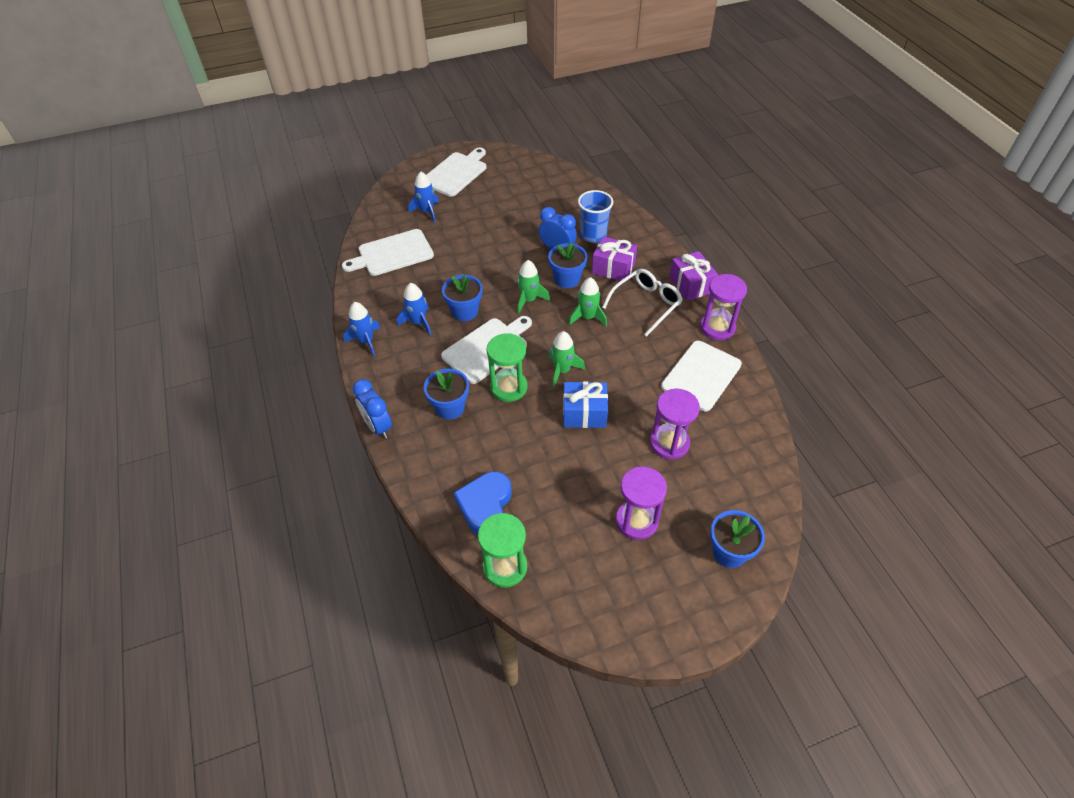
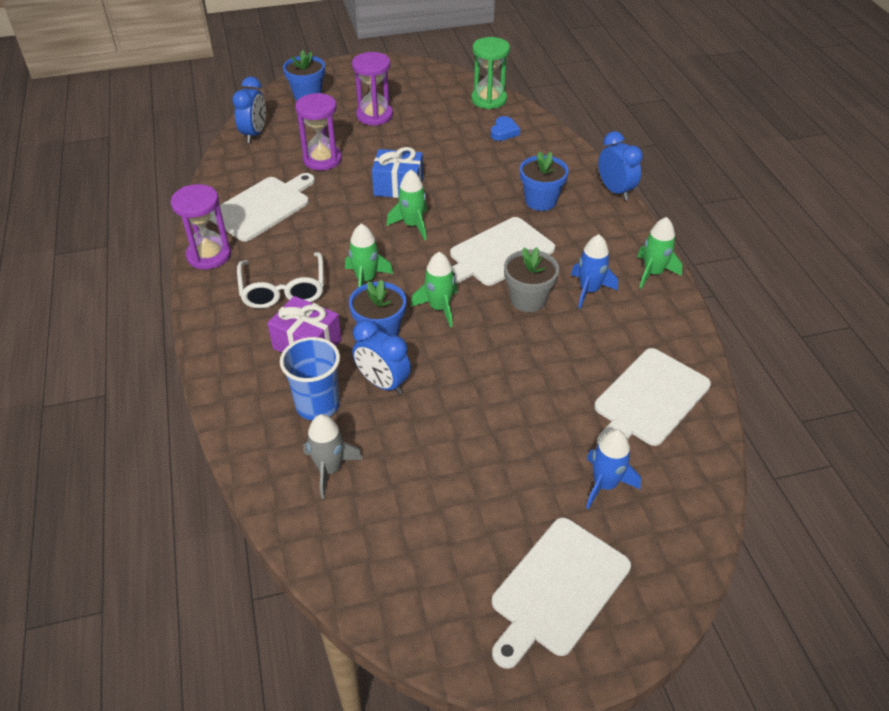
camera: 175 degrees left, 5 degrees down
white cutting board [342,229,434,276] -> white cutting board turned 150 degrees clockwise [594,348,711,446]
blue rocket [343,302,380,356] -> green rocket [637,217,682,289]
blue flower pot [442,275,482,321] -> grey flower pot [504,247,559,312]
blue heart [454,472,512,535] -> blue heart [491,116,520,141], size x0.57
green hourglass [487,333,528,402] -> none
white glasses [602,269,683,337] -> white glasses turned 60 degrees counterclockwise [237,252,324,309]
purple gift [669,251,718,301] -> none
none -> blue clock [232,77,266,143]
none -> grey rocket [303,414,363,499]

